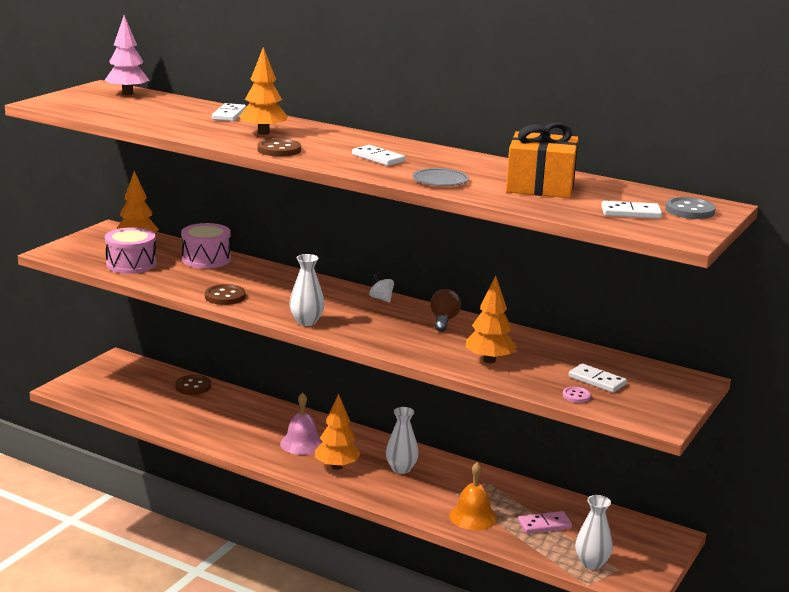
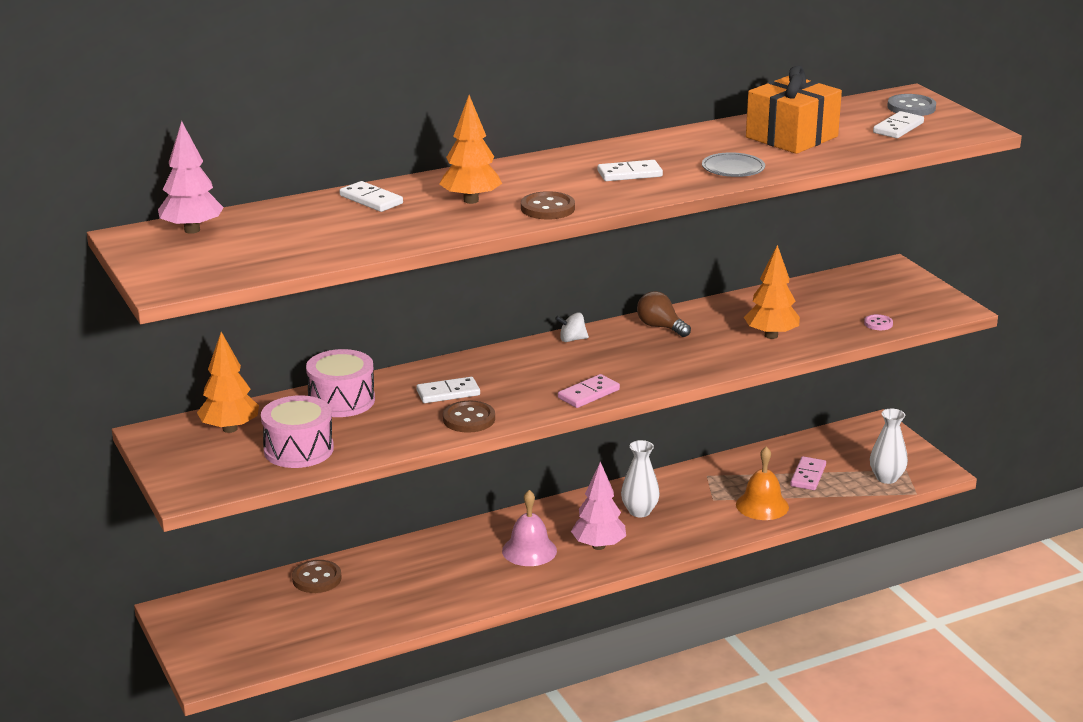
camera: 55 degrees left, 5 degrees up
white vase [290,254,325,326] -> pink domino [558,374,620,408]
orange tree [315,394,361,470] -> pink tree [571,462,626,550]
white domino [569,364,627,393] -> white domino moved to [416,377,480,403]

